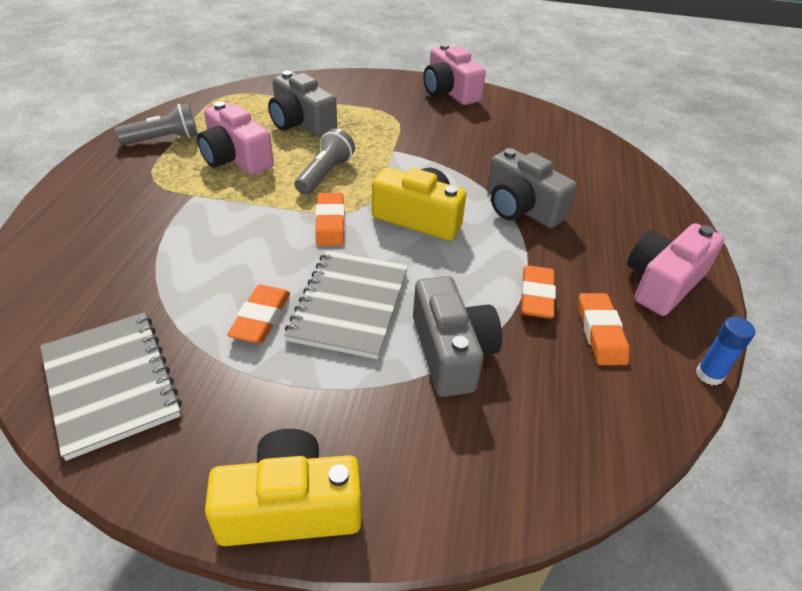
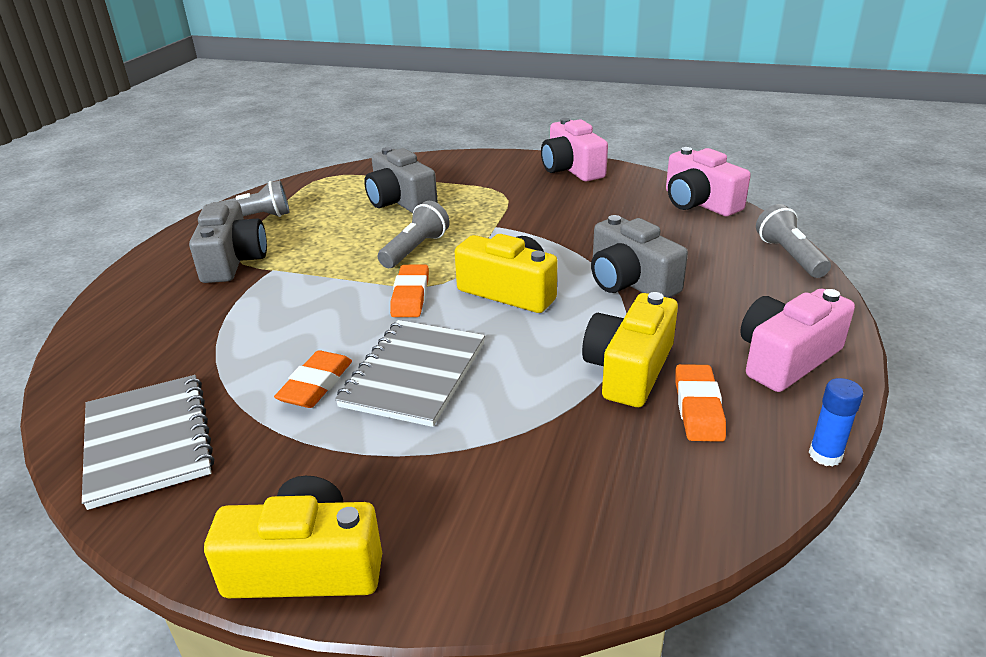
camera: 10 degrees right, 10 degrees down
pink camera [197,101,274,175] -> pink camera moved to [666,147,751,216]
grey camera [413,276,502,397] -> grey camera moved to [189,201,267,283]
orange eraser [521,265,556,319] -> yellow camera [582,292,678,407]
none -> grey flashlight [756,204,831,278]

